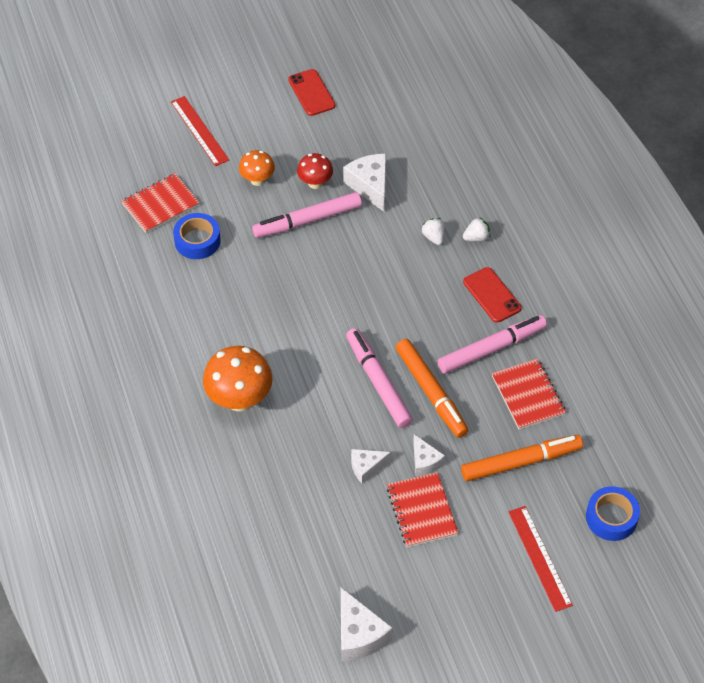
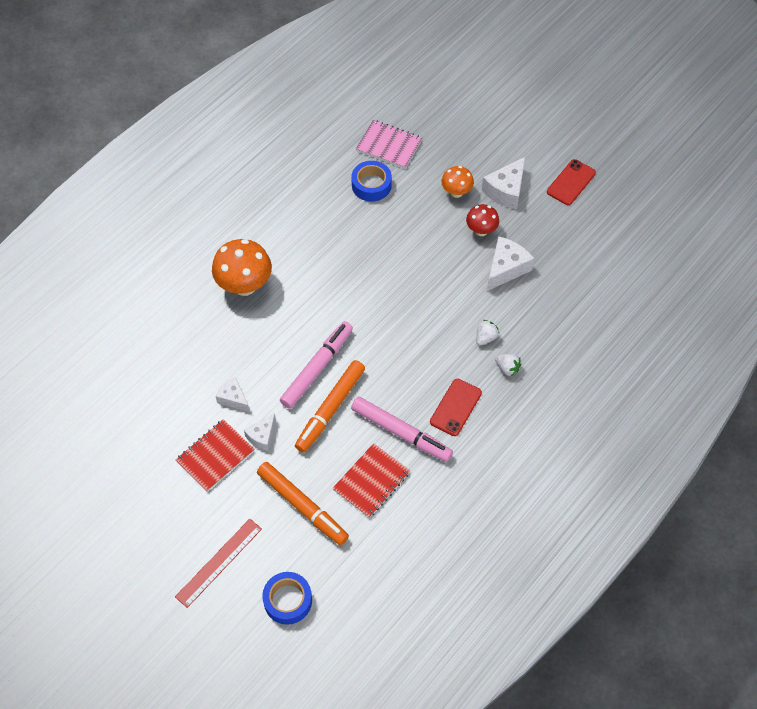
camera: 60 degrees right, 5 degrees up
red notebook [122,173,200,233] -> pink notebook [356,120,422,169]
red ruler [171,96,229,166] -> none
pink marker [252,192,362,238] -> none
white cheese [341,587,393,661] -> white cheese moved to [482,157,525,209]

